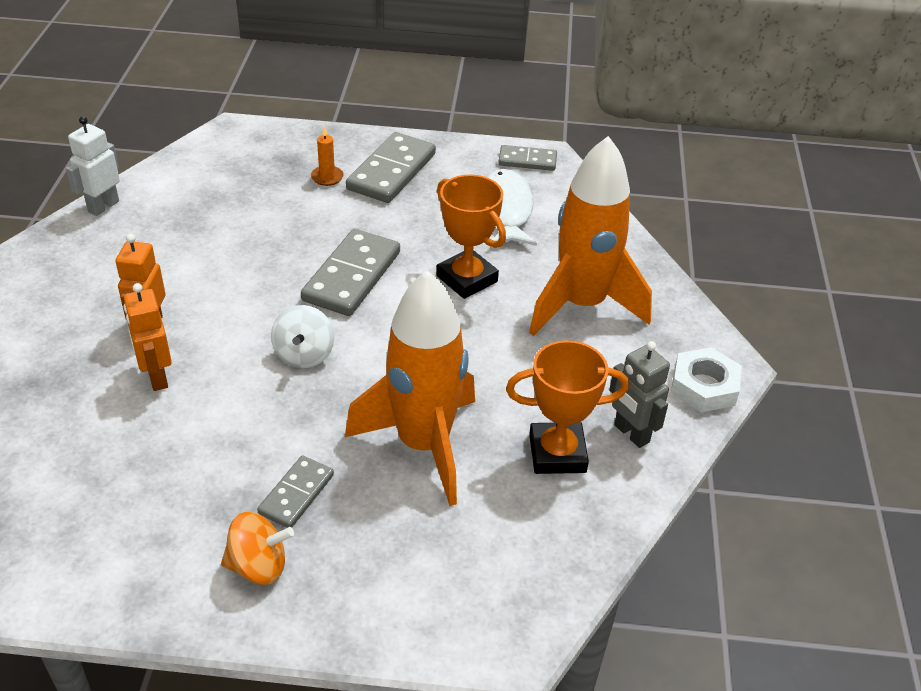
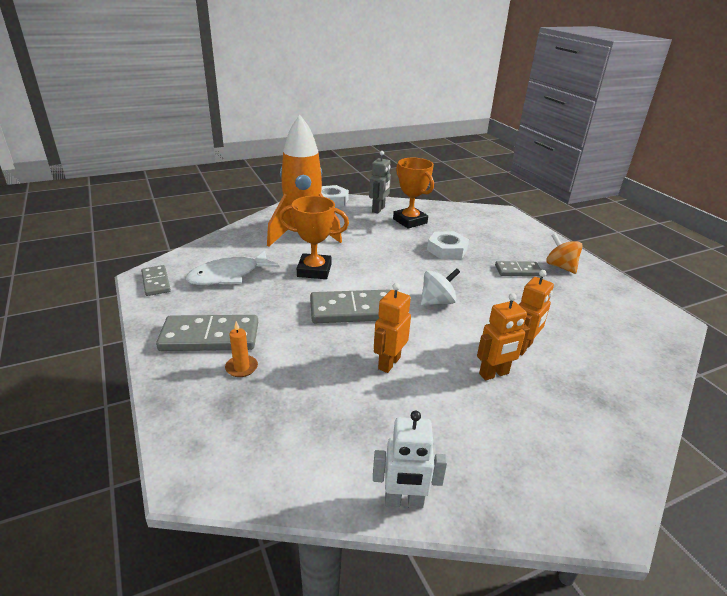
camera: 120 degrees left, 10 degrees down
orange rocket [345,270,475,506] -> white nut [427,231,469,259]
orange trophy [437,175,506,299] -> orange trophy turned 75 degrees clockwise [279,196,349,279]
none -> orange robot [374,283,411,373]

